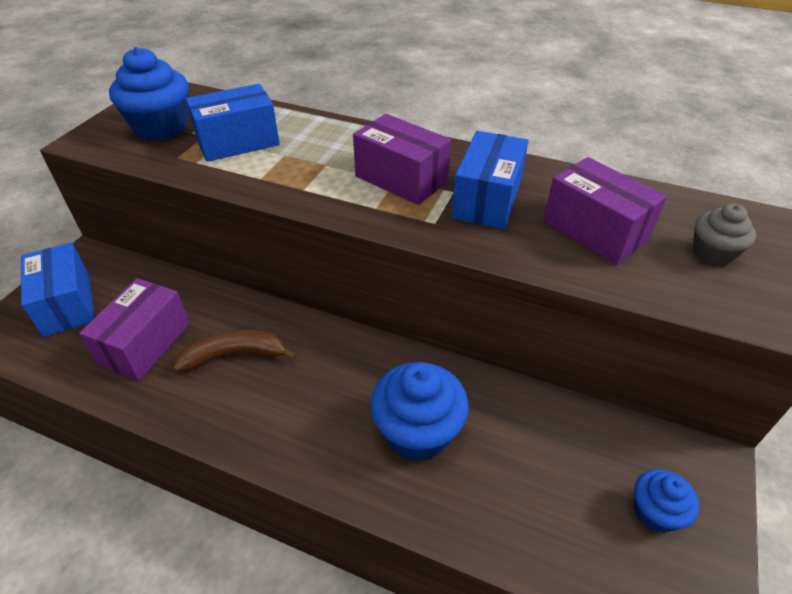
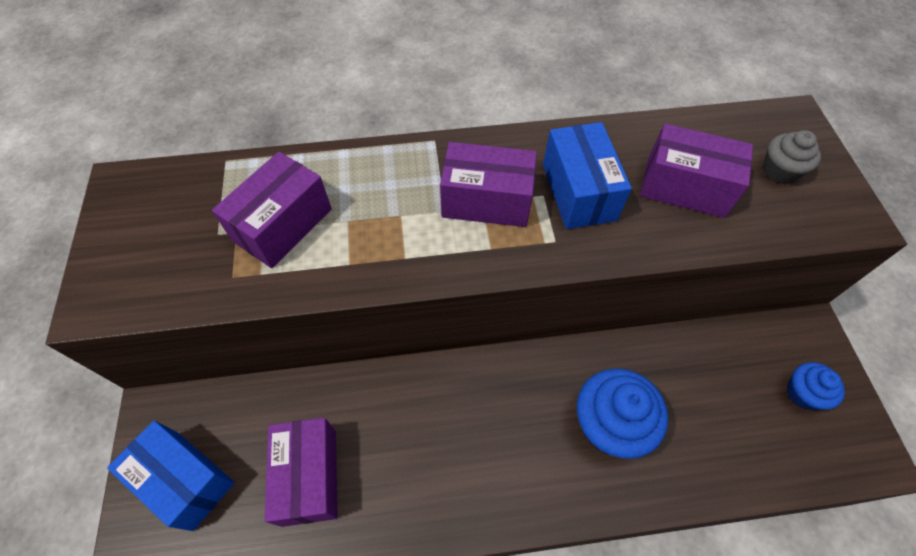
camera: 30 degrees left, 15 degrees up
blue cupcake [109,47,189,141] -> none
brown banana [173,330,297,372] -> none
blue box [186,84,280,162] -> purple box [212,152,332,268]

